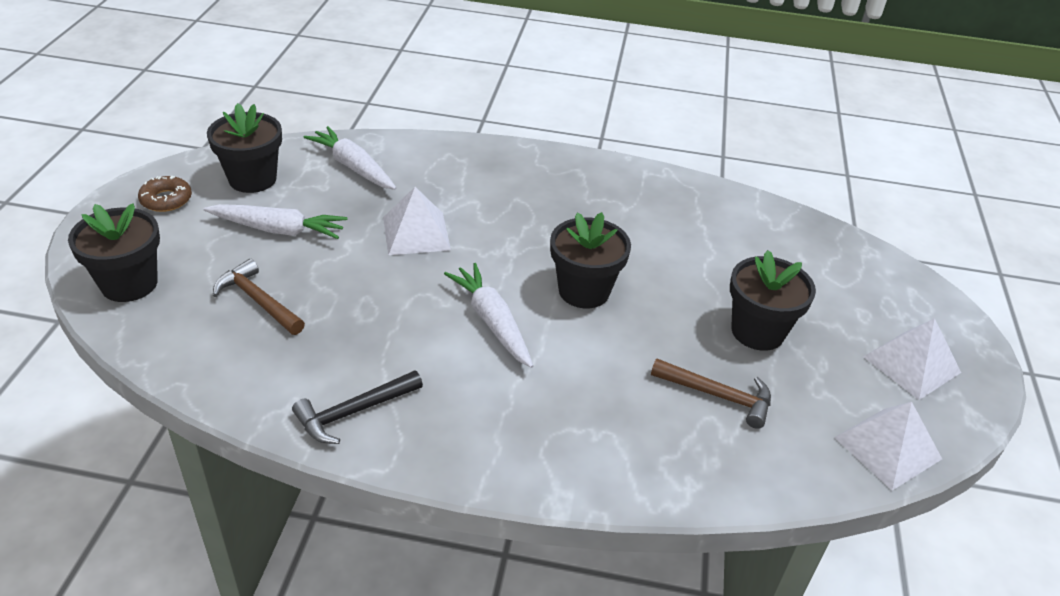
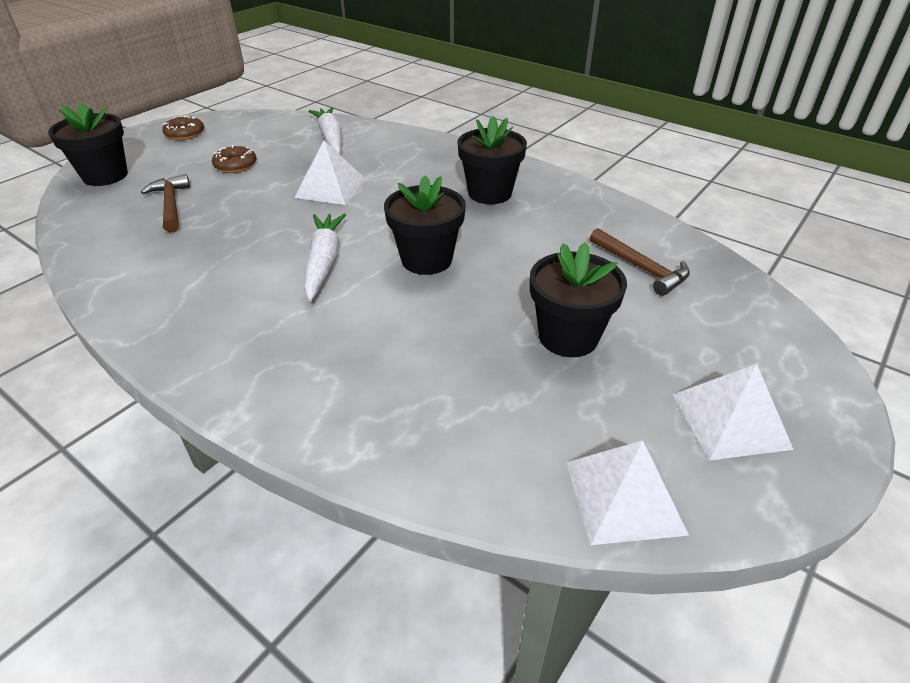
camera: 30 degrees right, 0 degrees up
white carrot [203,204,347,239] -> brown donut [212,145,257,173]
black flower pot [207,103,282,193] -> black flower pot moved to [457,116,527,204]
black hammer [292,370,423,444] -> none
brown hammer [651,359,771,429] -> brown hammer moved to [590,228,690,296]

